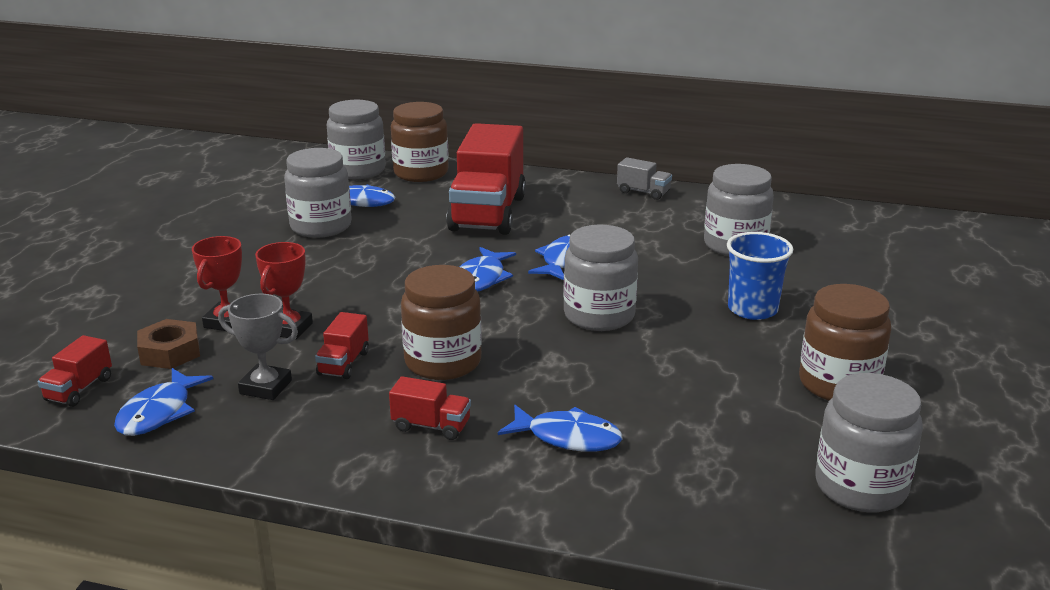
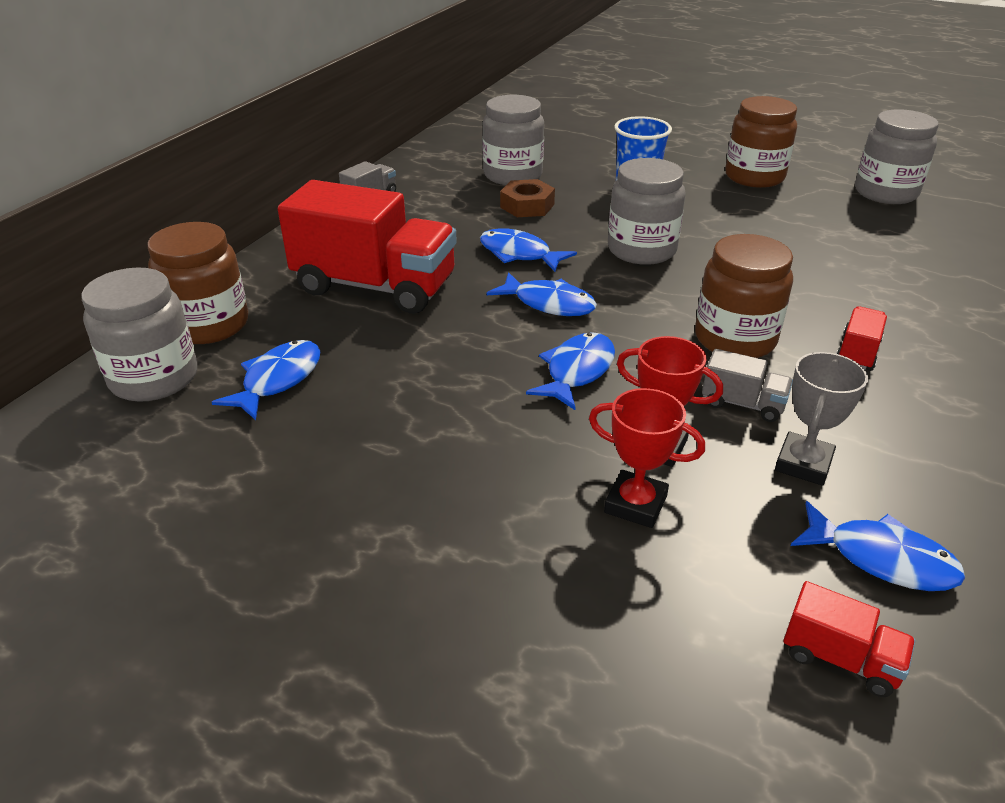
camera: 80 degrees left, 10 degrees up
brown nut [137,319,200,369] -> brown nut moved to [500,179,555,217]
grey jar [284,148,352,238] -> none
red truck [315,312,369,379] -> grey truck [702,349,793,422]
blue fish [498,405,622,452] -> blue fish moved to [526,332,615,410]

